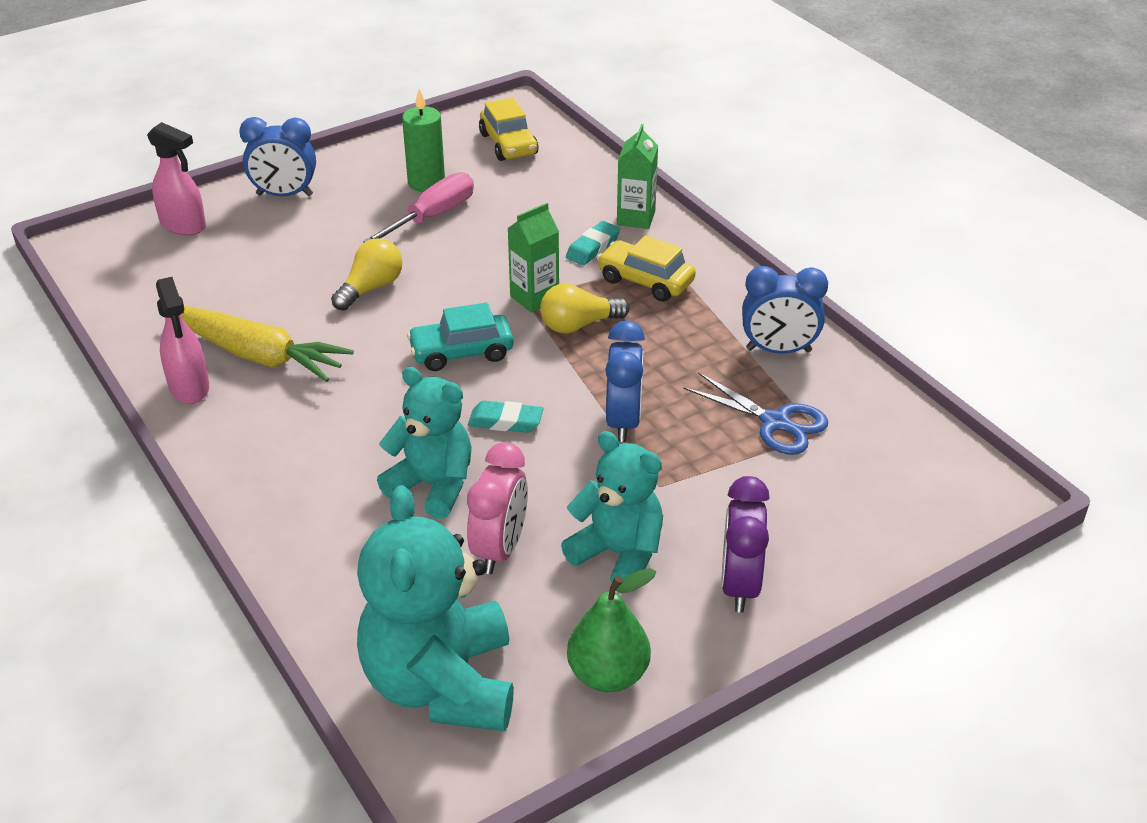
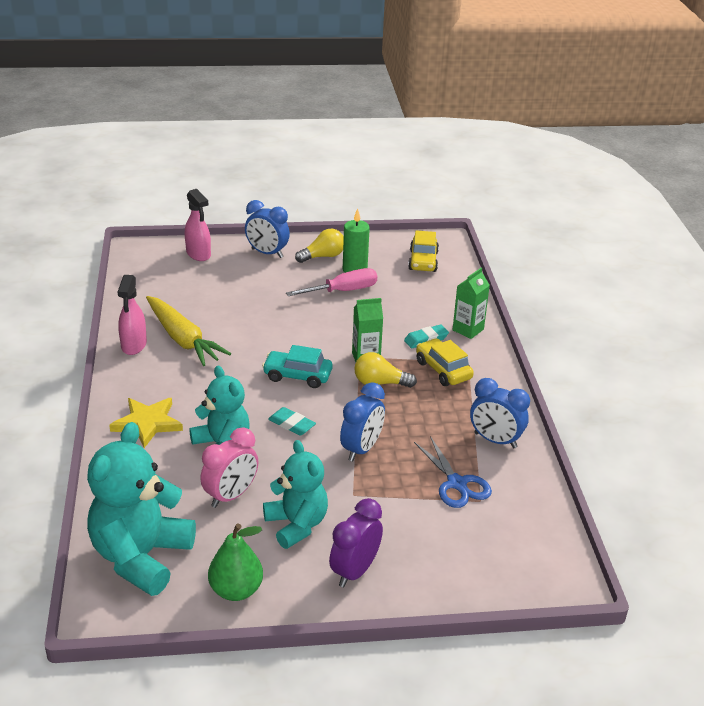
camera: 25 degrees right, 5 degrees down
yellow light bulb [331,238,402,311] -> yellow light bulb moved to [295,228,344,263]
none -> yellow star [109,398,183,448]

